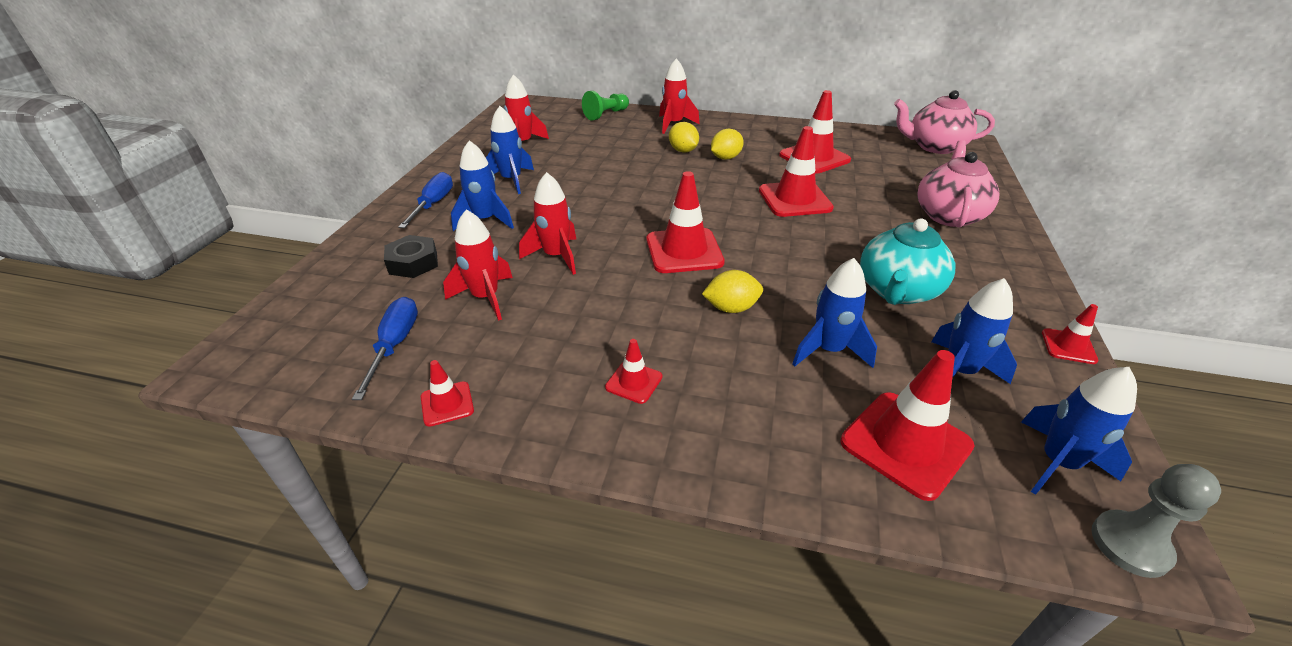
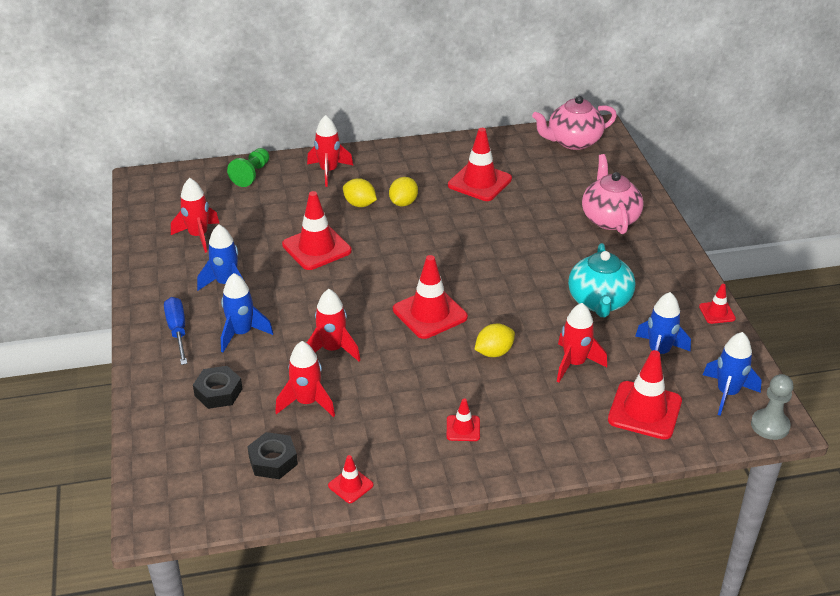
camera: 25 degrees left, 0 degrees up
blue screwdriver [352,297,418,400] -> black nut [247,432,298,479]
red traffic cone [759,126,834,217] -> red traffic cone moved to [282,191,352,270]
blue rocket [792,258,877,368] -> red rocket [557,303,607,383]

